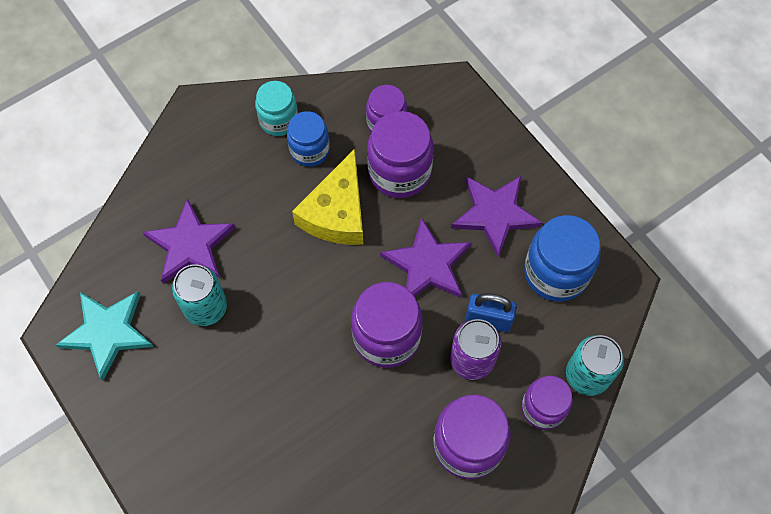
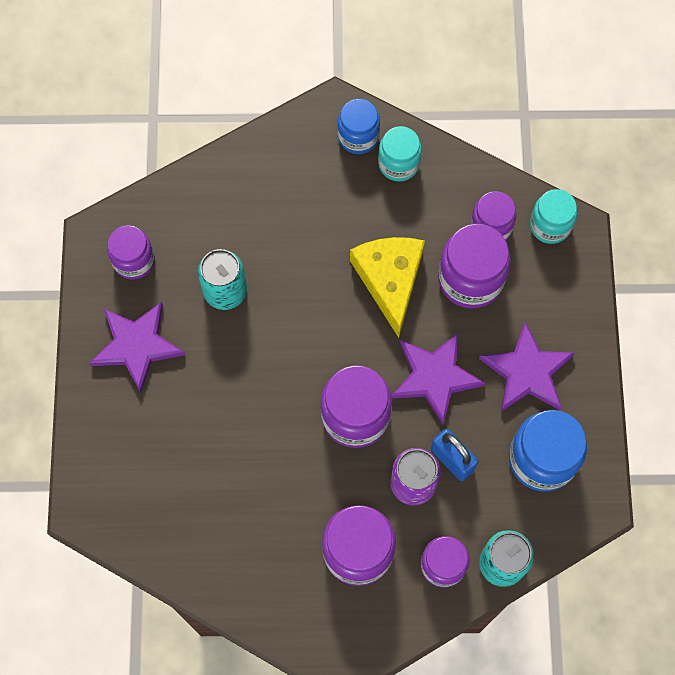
camera: 35 degrees right, 5 degrees up
turquoise star [56,291,154,381] -> purple jar [107,225,155,280]
purple star [143,198,235,284] -> purple star moved to [89,302,185,393]
blue jar [287,111,330,167] -> blue jar moved to [338,99,380,154]
yellow cheese [292,149,363,245] -> yellow cheese turned 120 degrees clockwise [350,237,425,338]
none -> turquoise jar [530,189,577,244]

